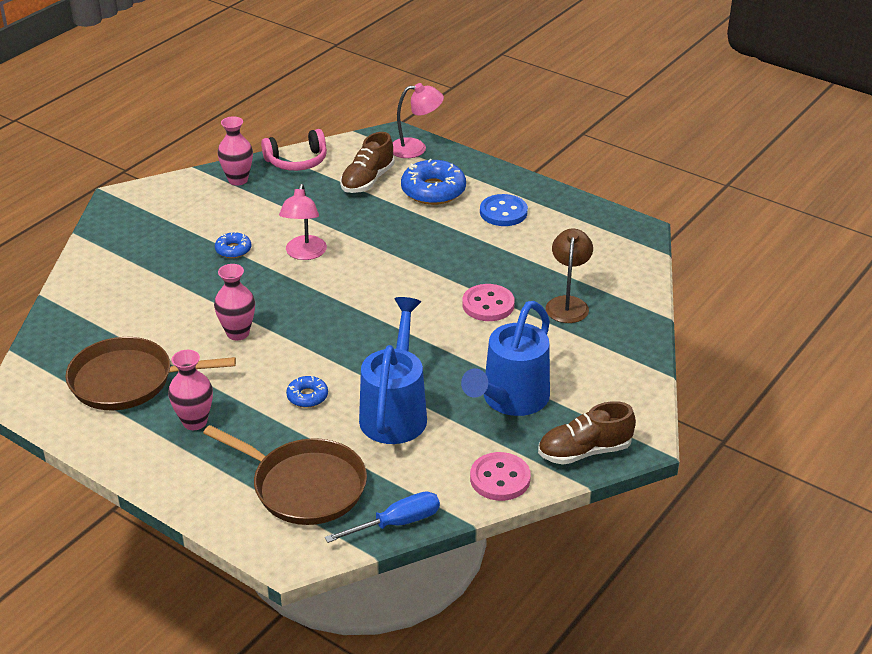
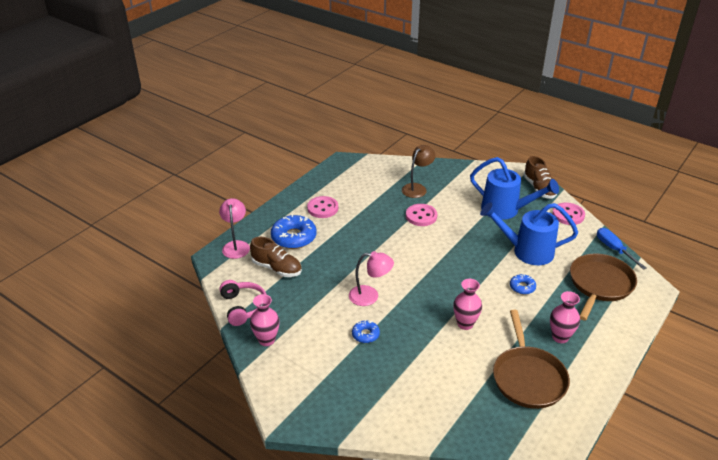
camera: 90 degrees left, 0 degrees up
blue button [480,194,528,226] -> pink button [307,196,338,218]
brown lamp [546,229,593,323] -> brown lamp turned 120 degrees clockwise [402,145,436,198]

